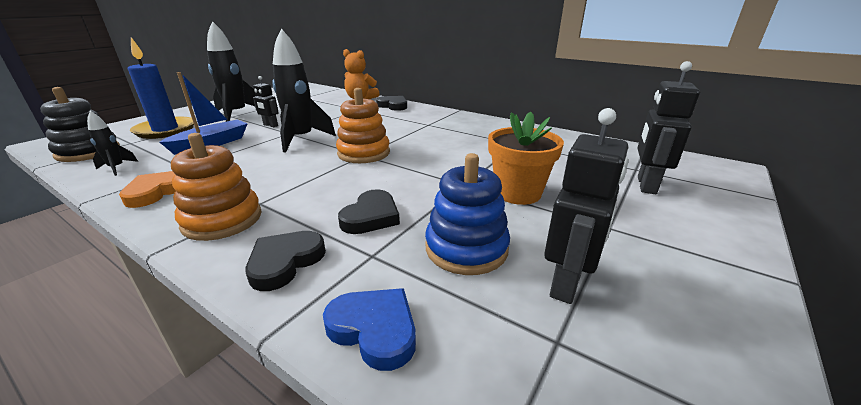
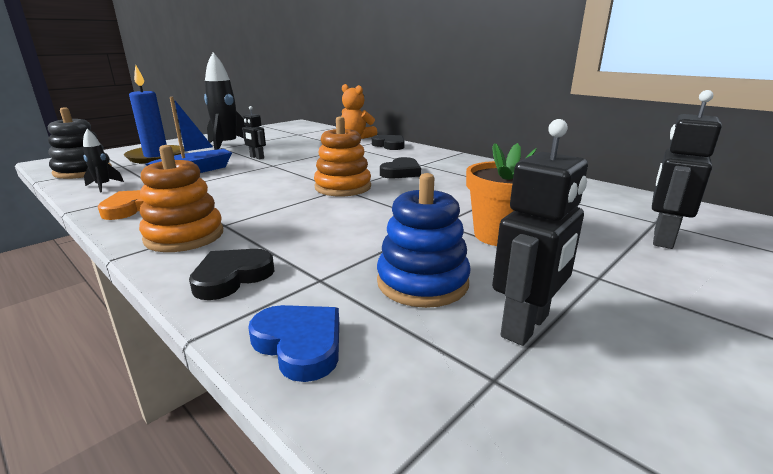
camera: 10 degrees right, 5 degrees down
black rocket [272,29,336,152] -> none
black heart [338,189,400,234] -> black heart moved to [380,157,421,178]

